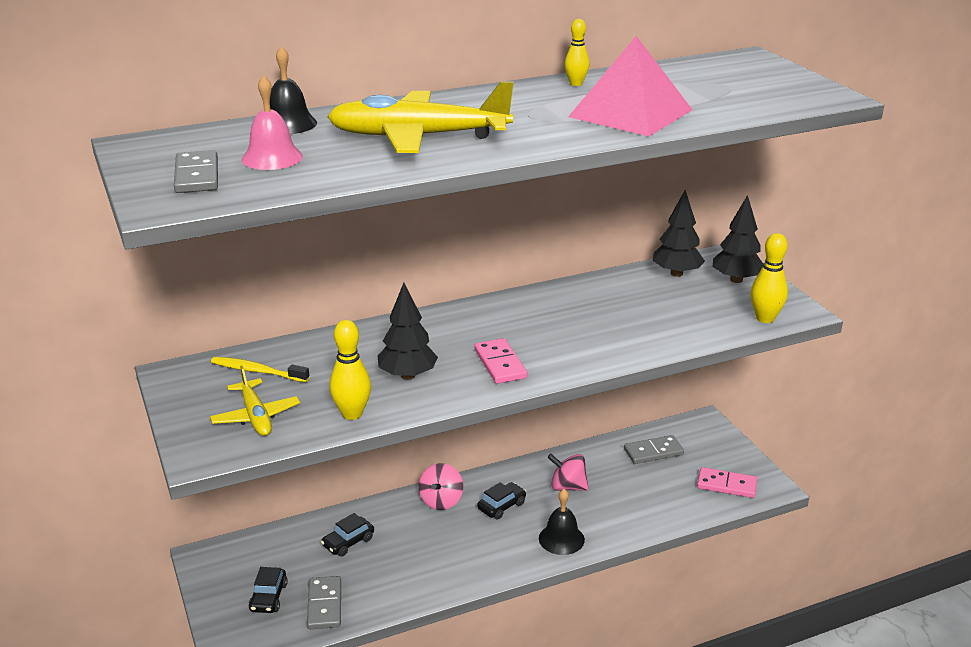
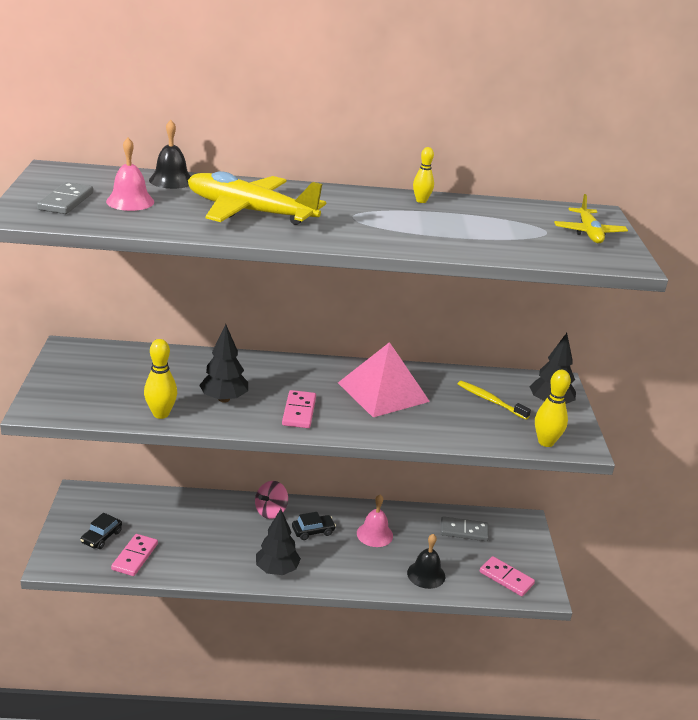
camera: 20 degrees right, 0 degrees up
yellow plane [210,365,300,436] -> yellow plane moved to [554,194,628,243]
yellow toothbrush [211,357,310,382] -> yellow toothbrush moved to [458,381,531,420]
grey domino [307,576,341,629] -> pink domino [111,534,158,576]
black car [321,513,374,557] -> none
black bell [539,489,585,555] -> black bell moved to [407,534,445,589]
pink spinning top [547,454,589,491] -> pink bell [357,495,393,547]
pink pyramid [568,36,692,137] -> pink pyramid moved to [338,342,430,417]
black tree [653,190,705,277] -> black tree moved to [256,509,301,575]

